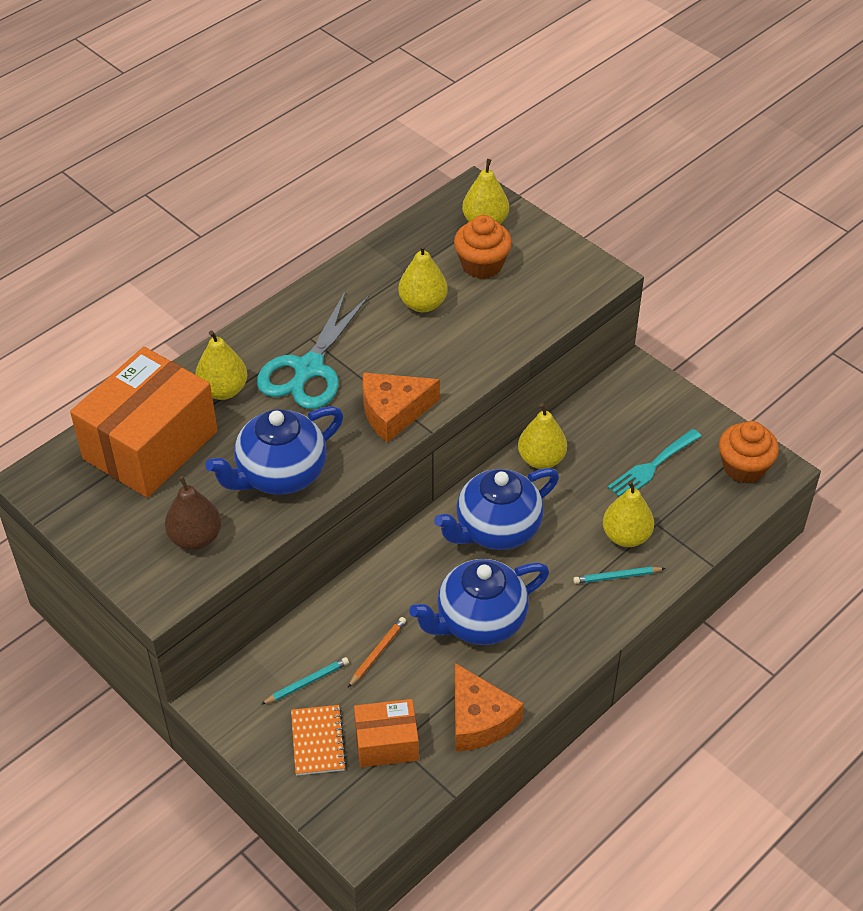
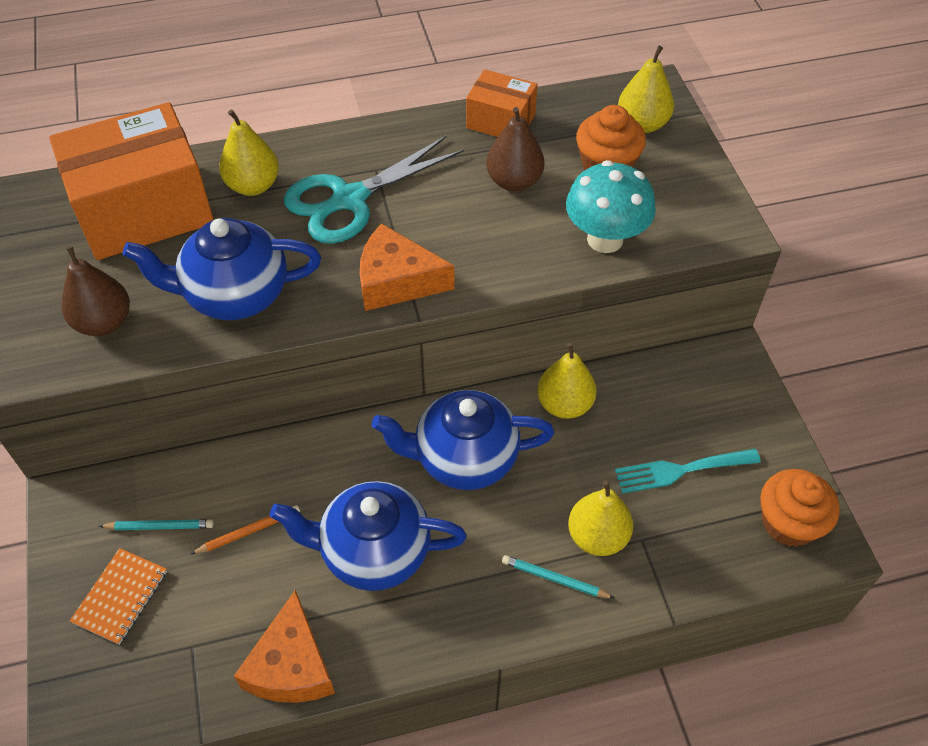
camera: 30 degrees right, 5 degrees up
orange box [354,699,419,767] -> orange box moved to [466,69,538,137]
yellow pear [398,244,448,312] -> brown pear [486,107,544,191]
none -> turquoise mushroom [566,160,656,253]

